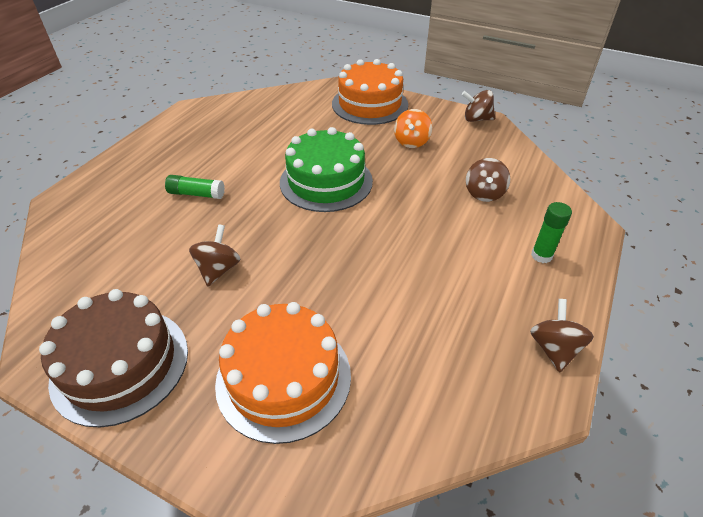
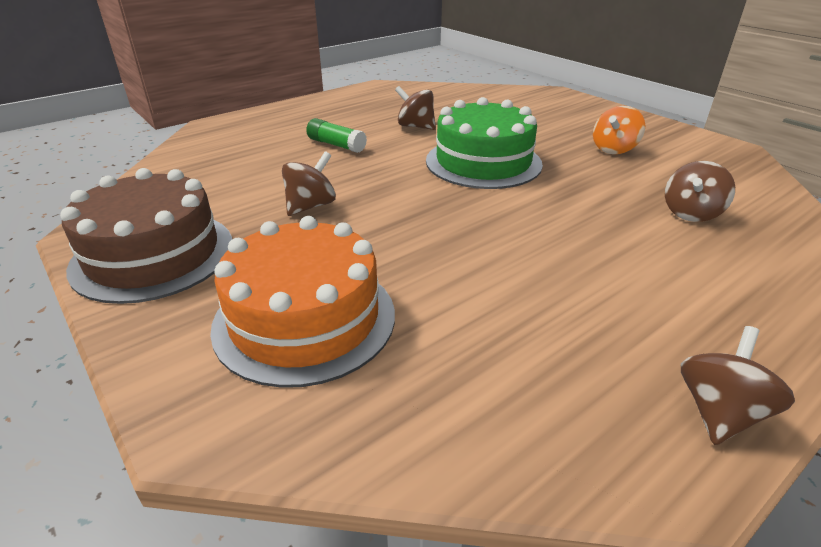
camera: 25 degrees right, 10 degrees down
orange cake [332,59,408,125] -> none
brown spinning top [462,90,495,122] -> brown spinning top moved to [395,86,436,130]
green glue stick [531,202,572,263] -> none

